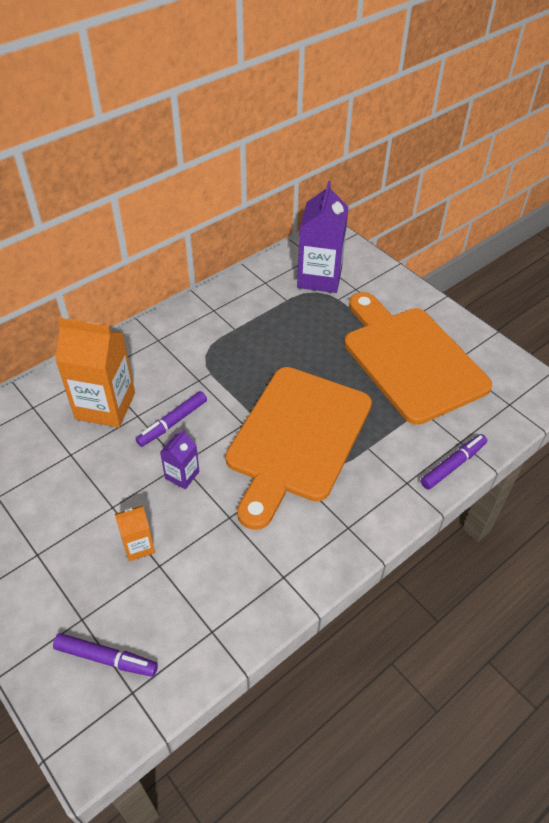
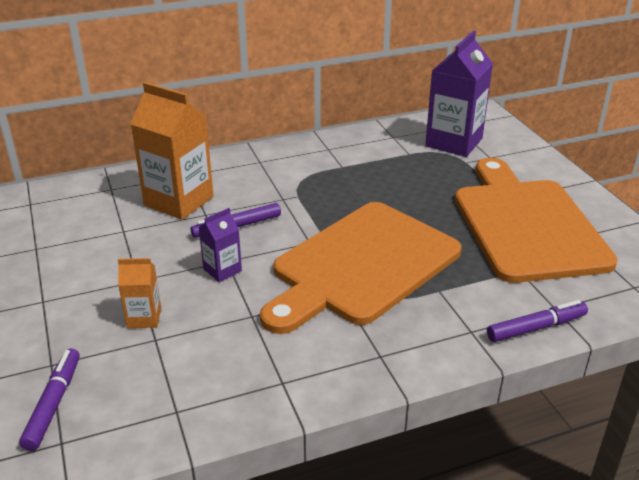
camera: 20 degrees right, 15 degrees down
purple marker [53,633,158,677] -> purple marker turned 120 degrees counterclockwise [19,348,80,451]

